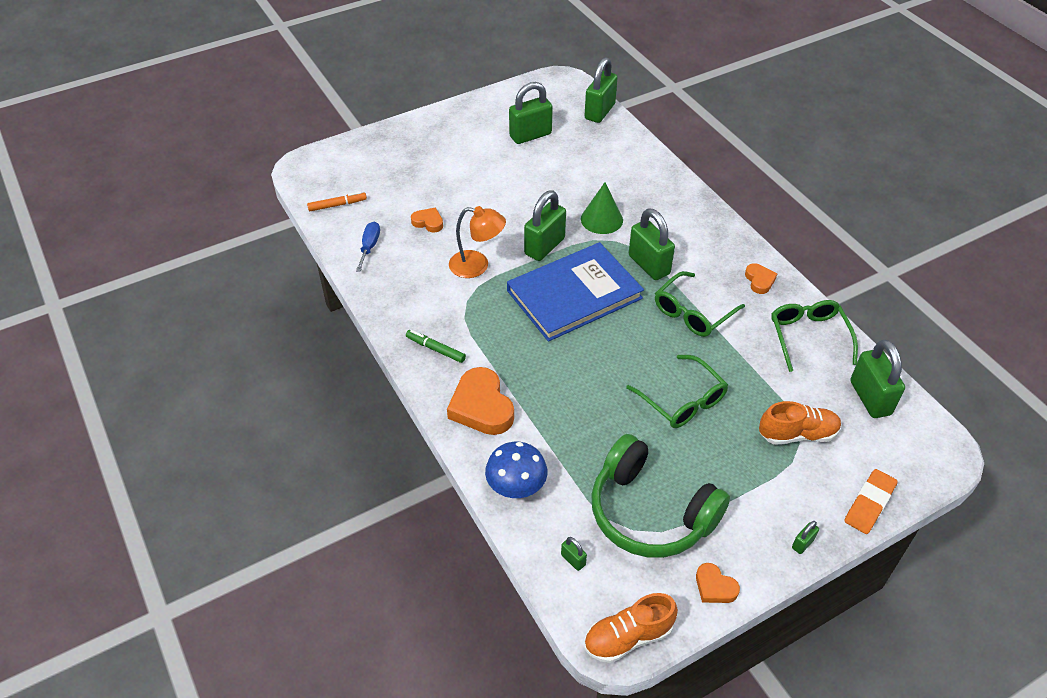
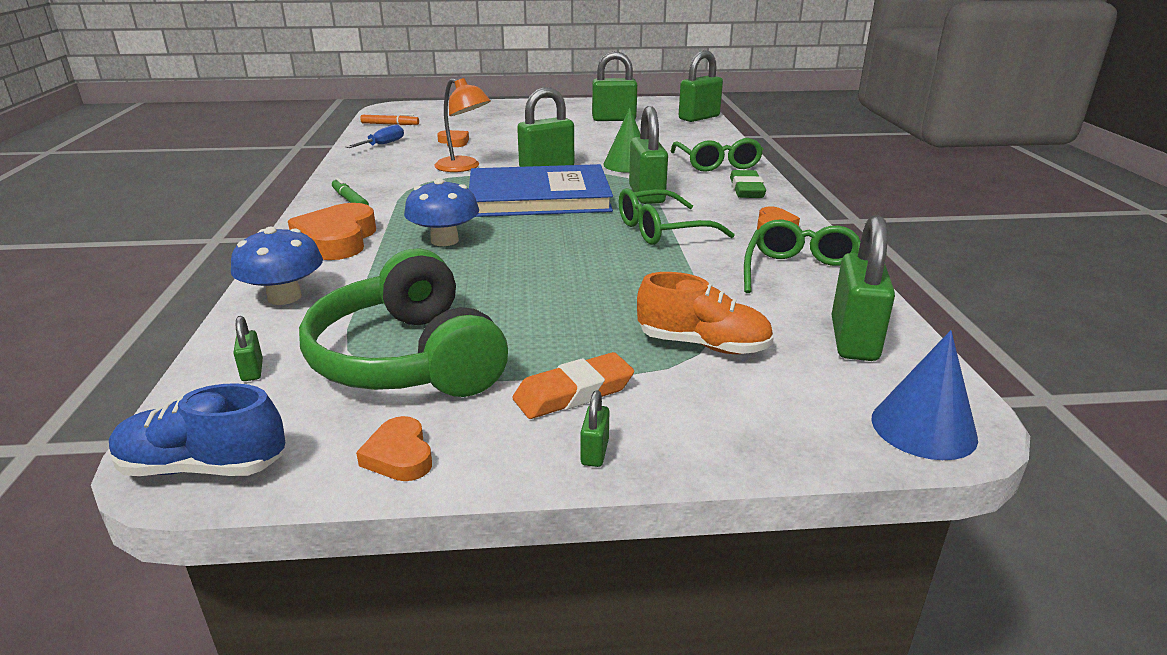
camera: 25 degrees right, 20 degrees down
orange shoe [584,593,678,663] -> blue shoe [109,383,285,476]
green glasses [626,355,728,428] -> green glasses moved to [670,138,763,172]
green padlock [792,521,819,554] -> green padlock turned 60 degrees counterclockwise [580,390,609,467]
orange eraser [844,469,898,534] -> orange eraser moved to [513,352,634,419]
none -> blue mushroom [404,178,479,246]
none -> green eraser [730,170,766,198]
none -> blue cone [871,330,978,460]

